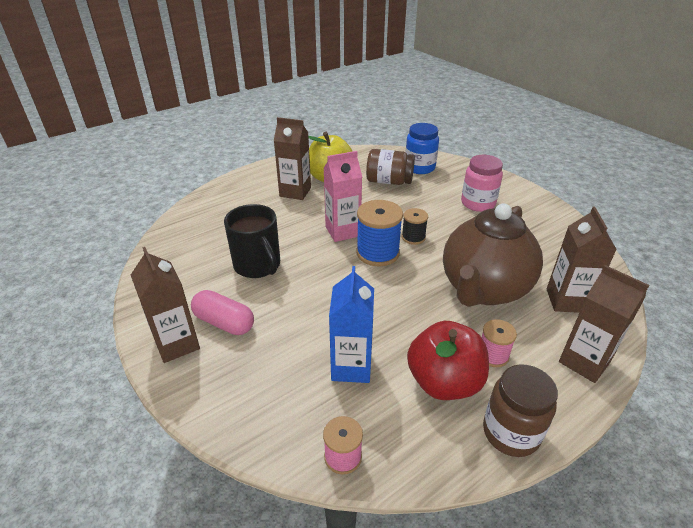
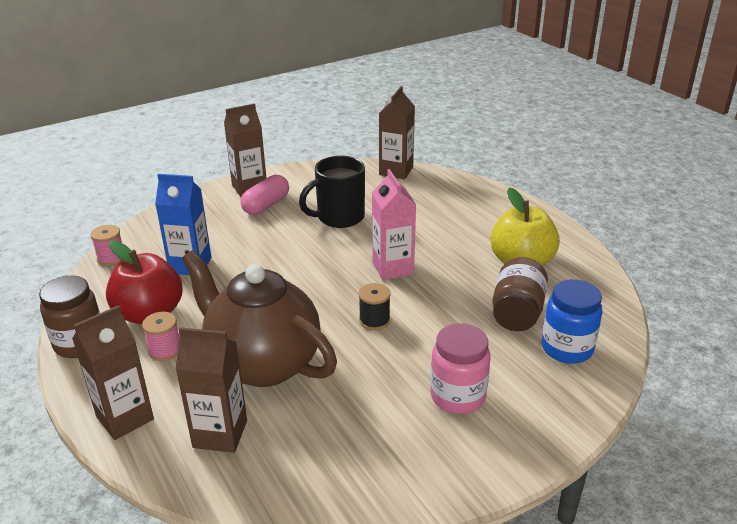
camera: 95 degrees right, 5 degrees down
brown carton [274,117,311,200] -> brown carton moved to [379,86,415,179]
blue spool [356,200,403,266] -> none

